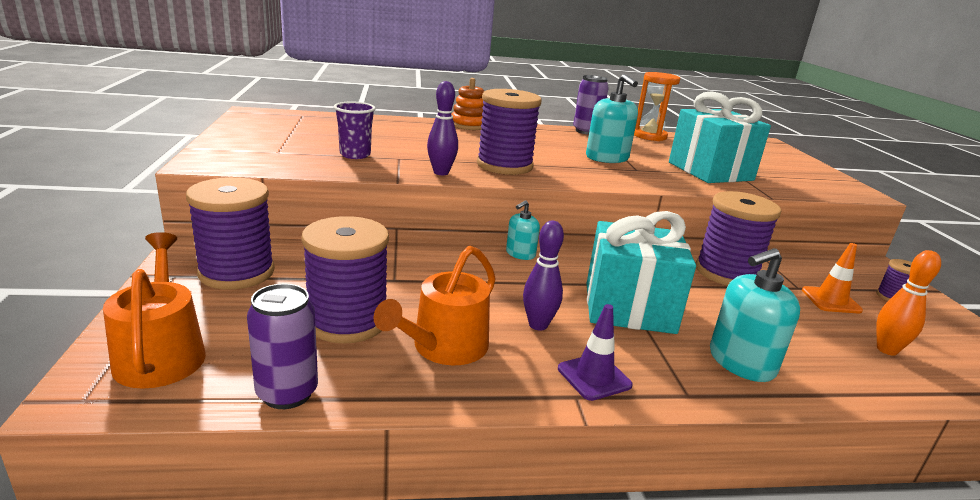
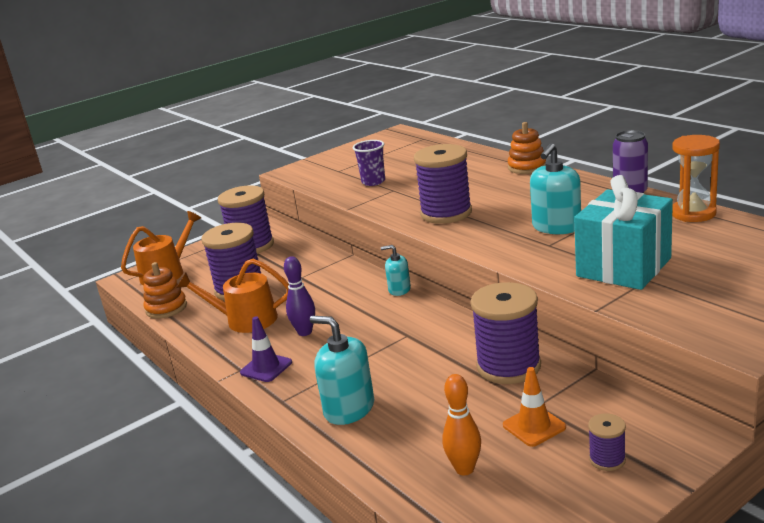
camera: 65 degrees right, 0 degrees up
purple can [247,284,318,409] -> orange stacking toy [143,262,187,319]
purple bowling pin [427,81,458,175] -> none
turquoise gift [586,211,696,334] -> none

